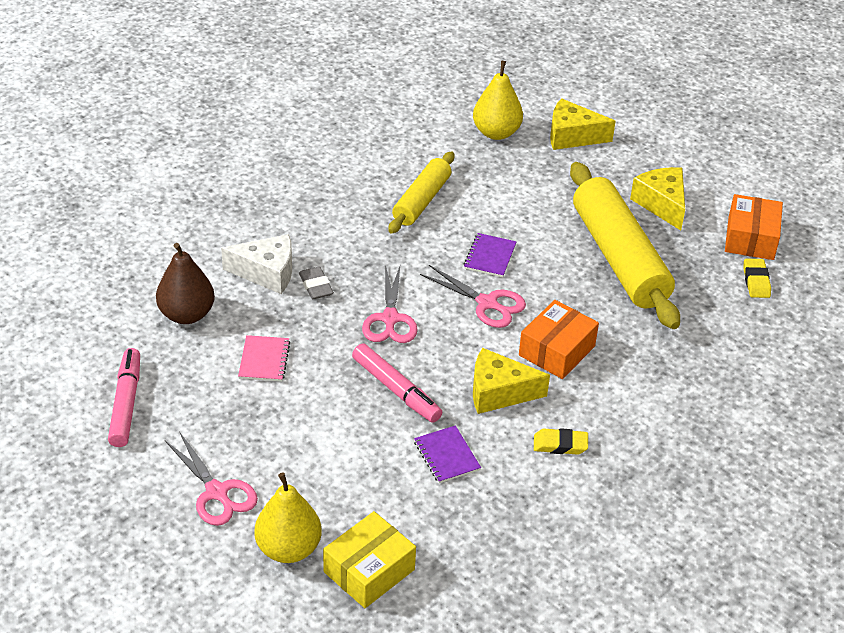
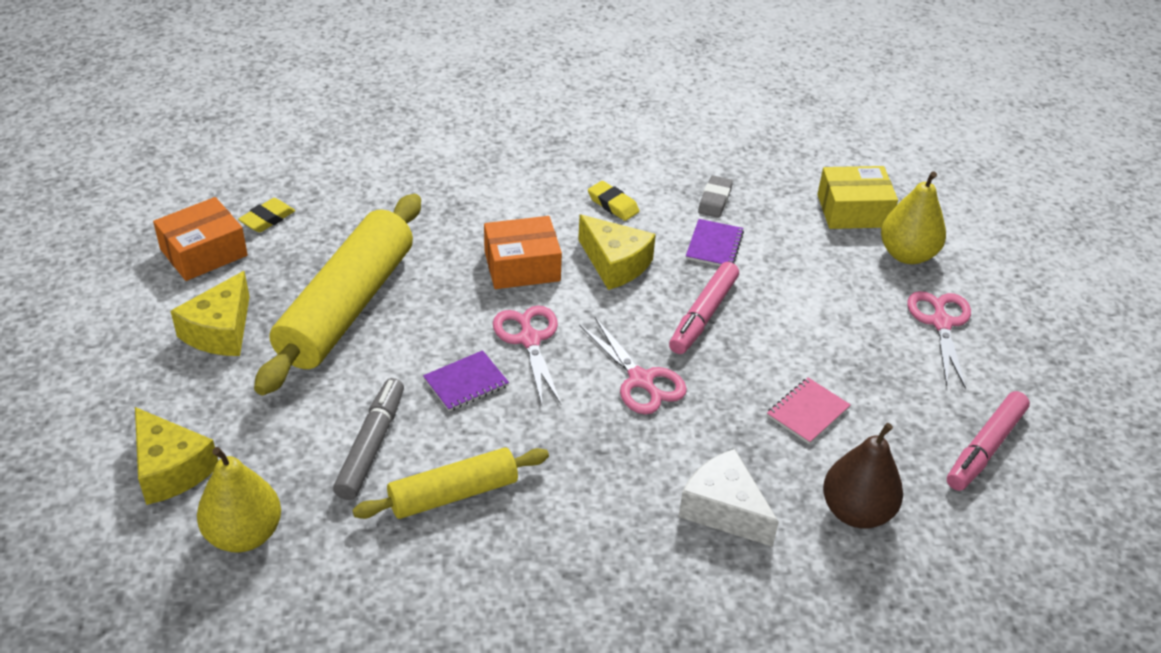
camera: 140 degrees left, 0 degrees up
grey eraser [299,267,334,299] -> grey eraser moved to [698,175,733,218]
pink marker [352,343,442,423] -> pink marker turned 150 degrees counterclockwise [669,262,739,354]
pink scissors [362,264,418,343] -> pink scissors turned 105 degrees clockwise [579,317,687,414]
none -> grey marker [333,378,404,500]

